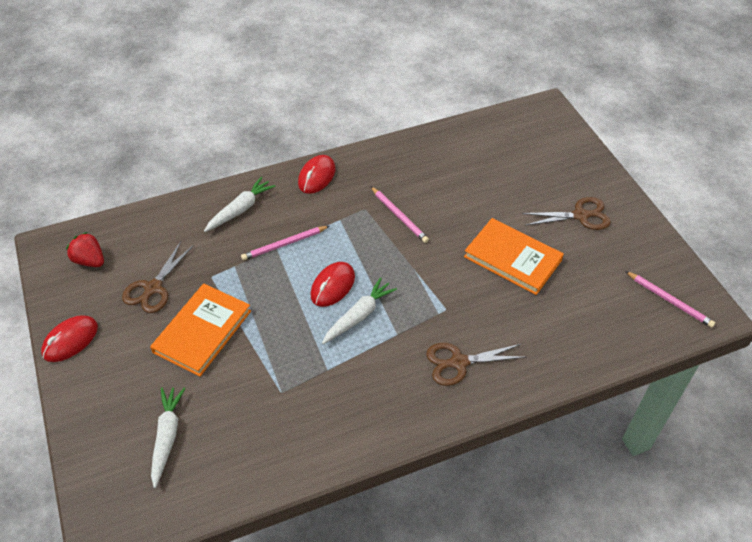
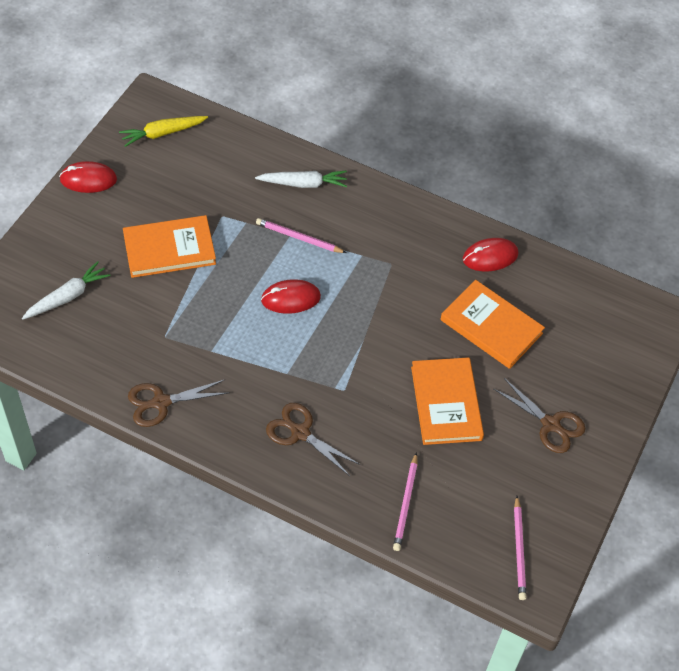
camera: 45 degrees right, 5 degrees up
red strawberry [66,232,104,267] -> yellow carrot [119,116,208,147]
brown scissors [122,242,194,313] -> brown scissors moved to [128,380,228,427]
red mouse [298,155,336,194] -> red mouse moved to [463,238,519,271]
white carrot [322,277,397,344] -> none
pink pencil [370,186,429,243] -> pink pencil moved to [393,452,417,551]
none -> orange book [440,280,545,369]

